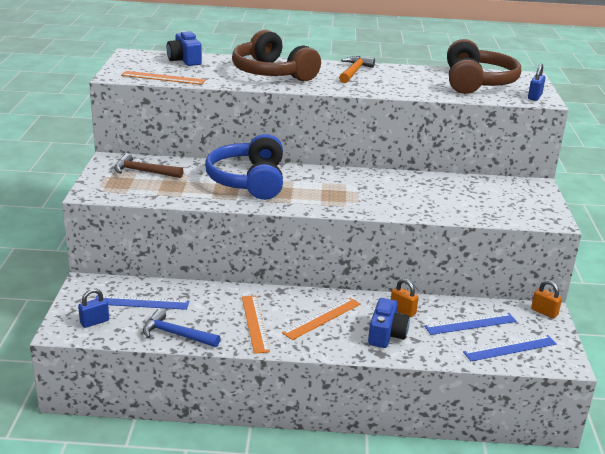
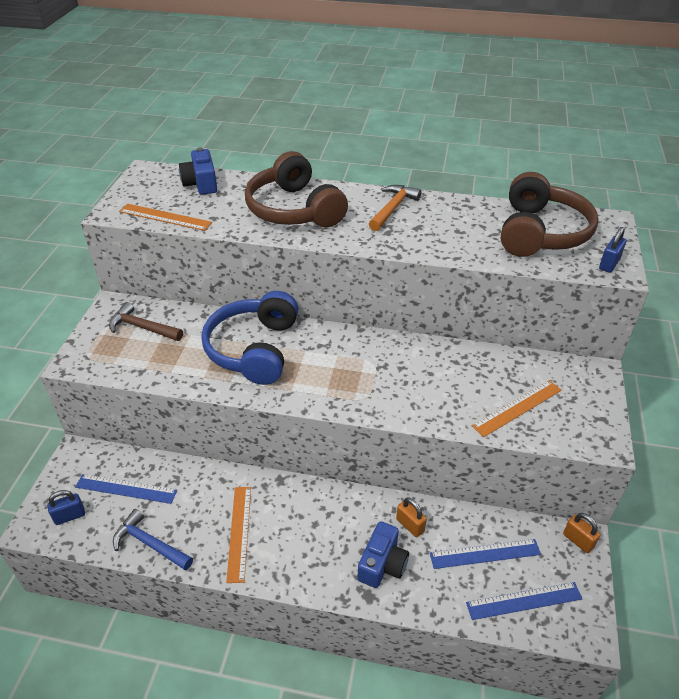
camera: 10 degrees right, 15 degrees up
orange ruler [282,298,360,340] -> orange ruler moved to [472,380,562,437]

